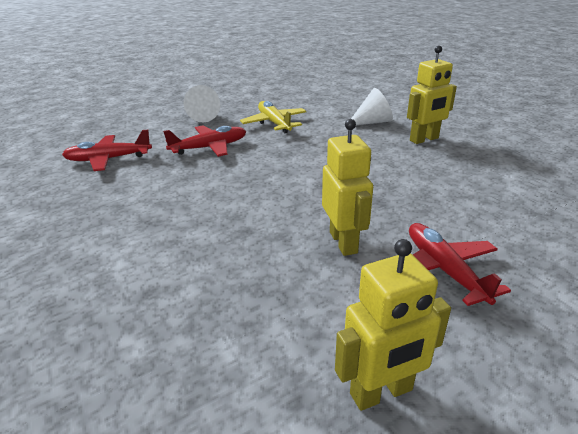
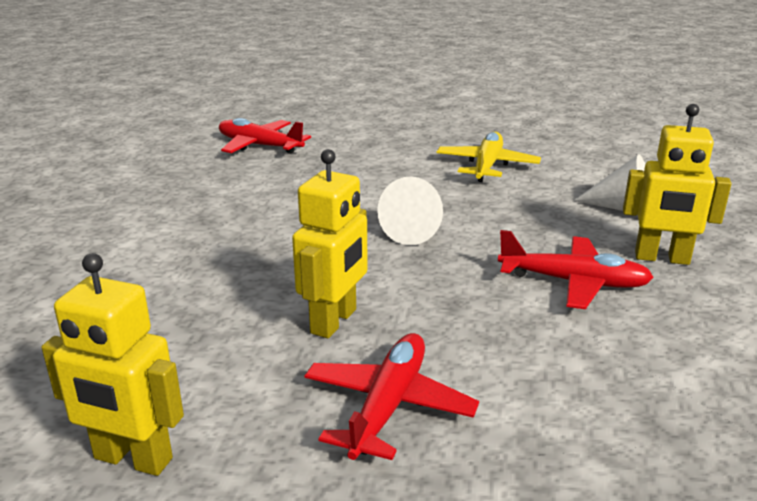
camera: 40 degrees right, 5 degrees down
red plane [163,125,246,157] -> red plane moved to [498,230,654,309]
white cone [184,85,220,123] -> white cone moved to [377,177,443,245]

